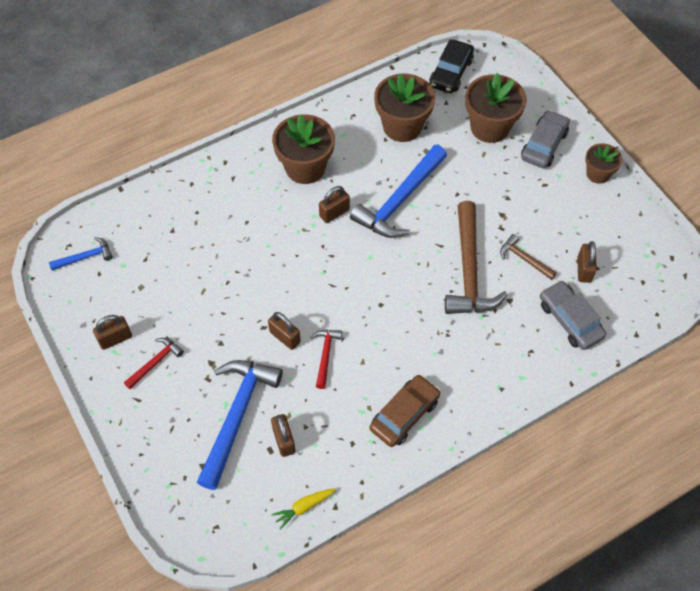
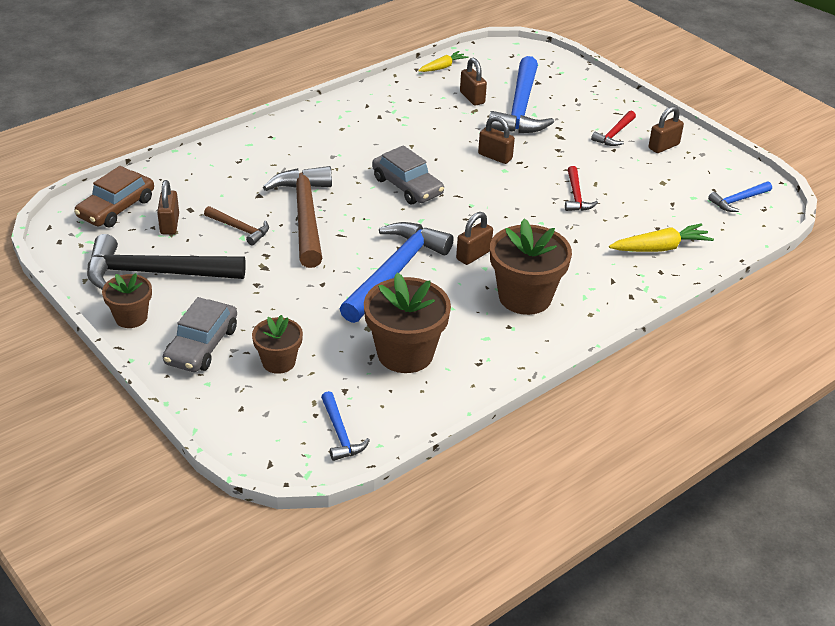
camera: 170 degrees right, 20 degrees down
red hammer [311,330,342,389] -> red hammer moved to [565,166,598,211]
brown car [370,375,440,447] -> brown car moved to [74,166,154,227]
black car [429,39,474,93] -> blue hammer [321,391,370,461]
brown flower pot [465,73,527,143] -> brown flower pot [252,315,303,374], size x0.58
grey car [540,280,606,350] -> grey car moved to [372,145,444,204]
none -> black hammer [87,234,246,289]
none -> yellow carrot [609,223,714,252]

